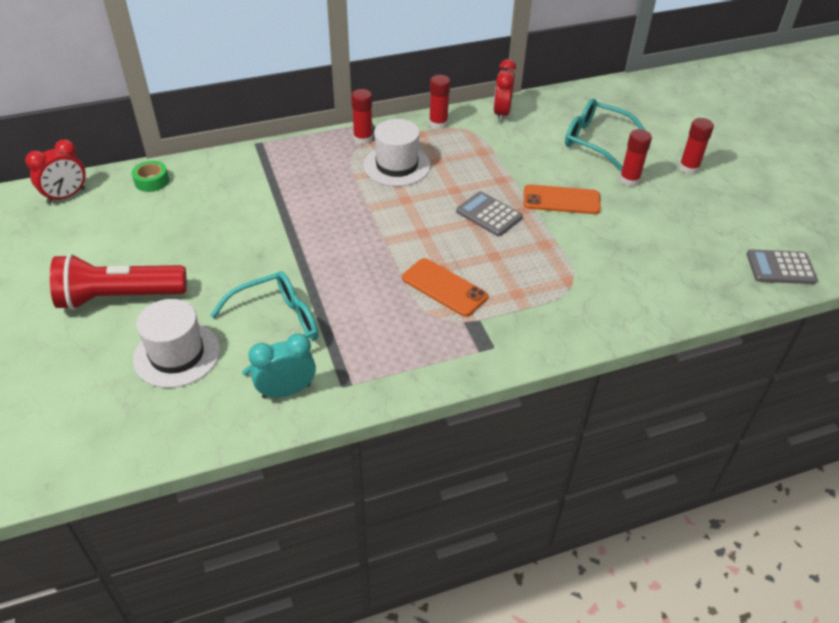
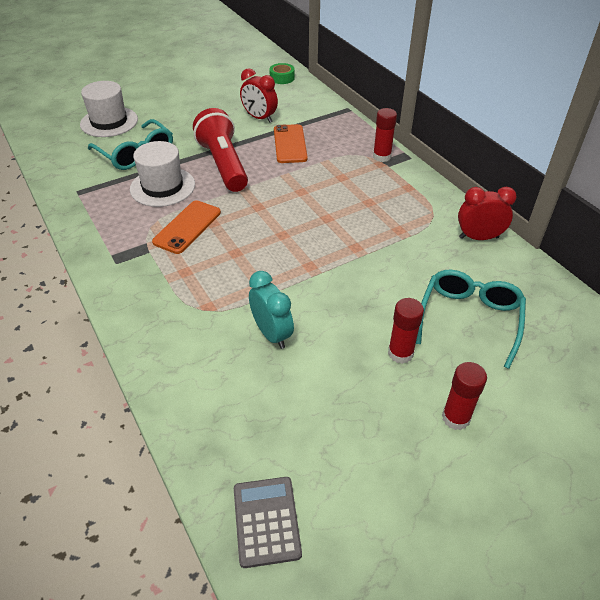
camera: 80 degrees right, 0 degrees up
red clock [25,139,85,204] -> red clock moved to [240,68,278,123]
red flashlight [50,254,187,310] -> red flashlight moved to [193,108,248,192]
turquoise clock [249,333,316,399] -> turquoise clock moved to [249,271,294,349]
white hat [364,119,430,186] -> white hat moved to [130,141,195,207]
red glue stick [429,75,450,130] -> none
grey calculator [456,191,523,236] -> none
orange phone [523,185,601,214] -> orange phone moved to [274,124,308,163]

